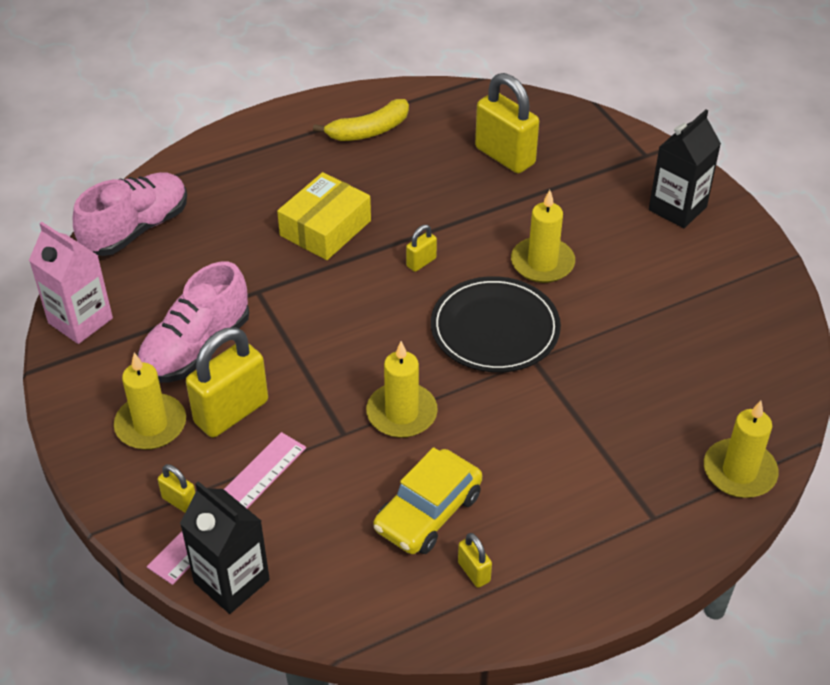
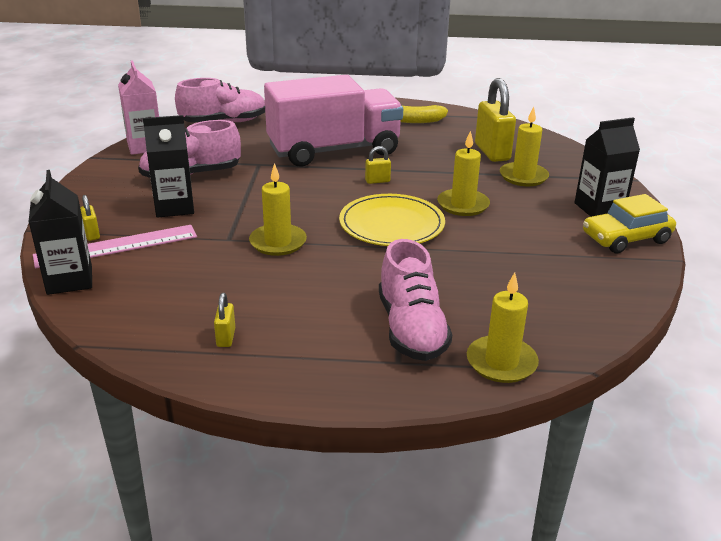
camera: 30 degrees right, 15 degrees down
yellow candle [114,353,186,450] -> yellow candle moved to [500,106,549,186]
yellow padlock [186,327,268,438] -> black carton [143,115,194,218]
yellow box [277,172,371,260] -> pink truck [264,75,403,167]
yellow car [373,447,482,554] -> yellow car moved to [583,194,676,253]
black plate [431,276,561,373] -> yellow plate [339,194,445,246]
none -> pink shoe [379,239,452,361]

